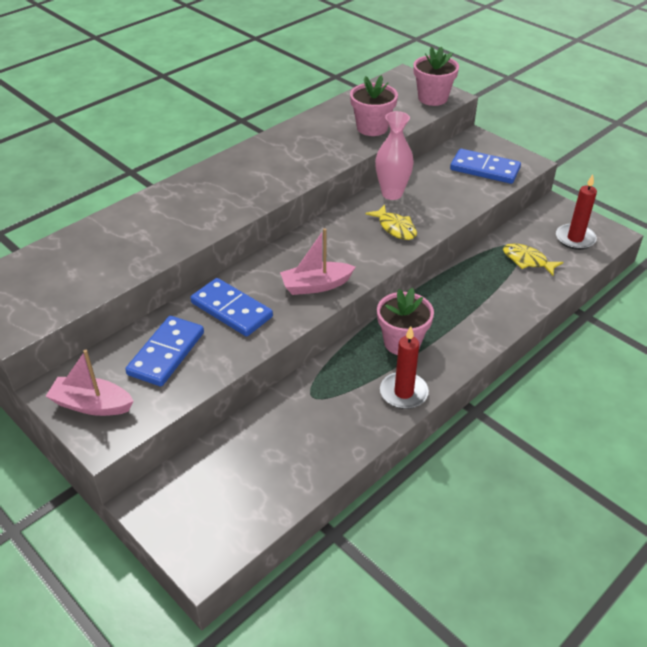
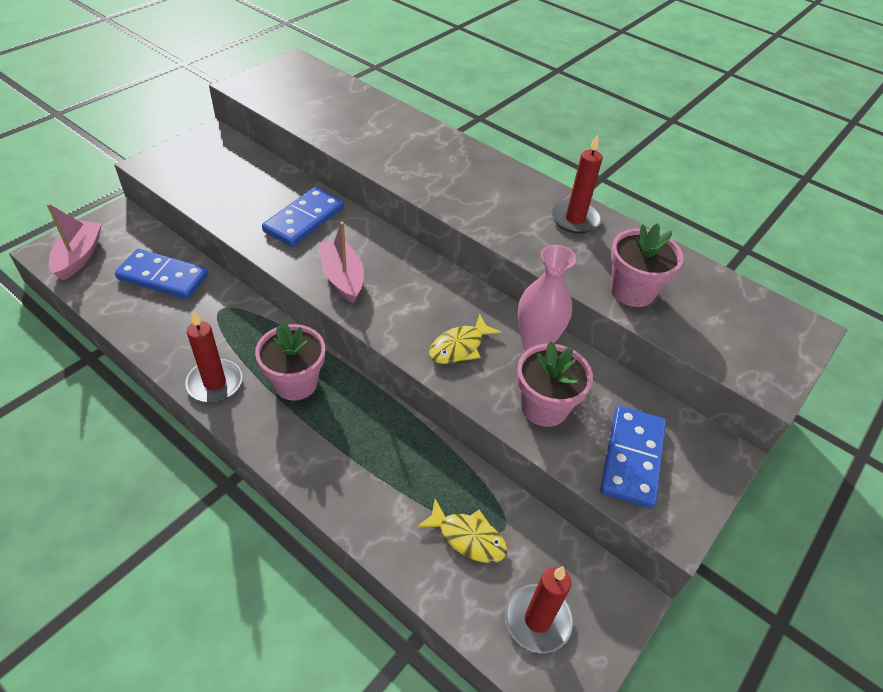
camera: 80 degrees right, 5 degrees up
pink boat [46,350,134,416] -> pink boat moved to [47,203,102,280]
blue domino [125,316,204,386] -> blue domino moved to [115,249,208,299]
pink flower pot [413,47,459,106] -> pink flower pot moved to [517,341,593,427]
yellow fish [503,243,563,276] -> yellow fish turned 90 degrees clockwise [416,499,508,563]
none -> red candle [551,134,603,234]

